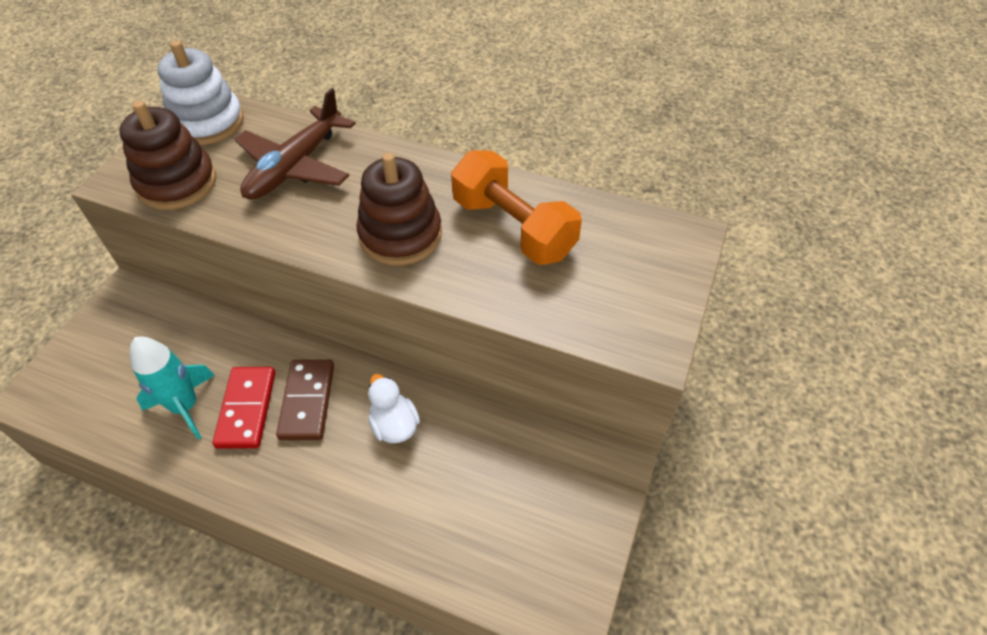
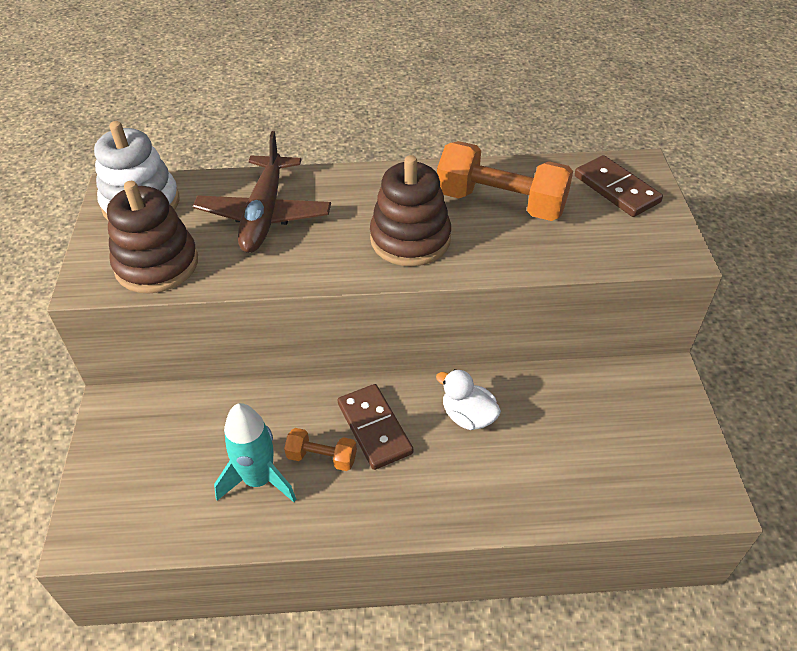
camera: 25 degrees left, 5 degrees down
red domino [213,367,275,449] -> orange dumbbell [284,428,357,471]
none -> brown domino [575,155,663,217]

